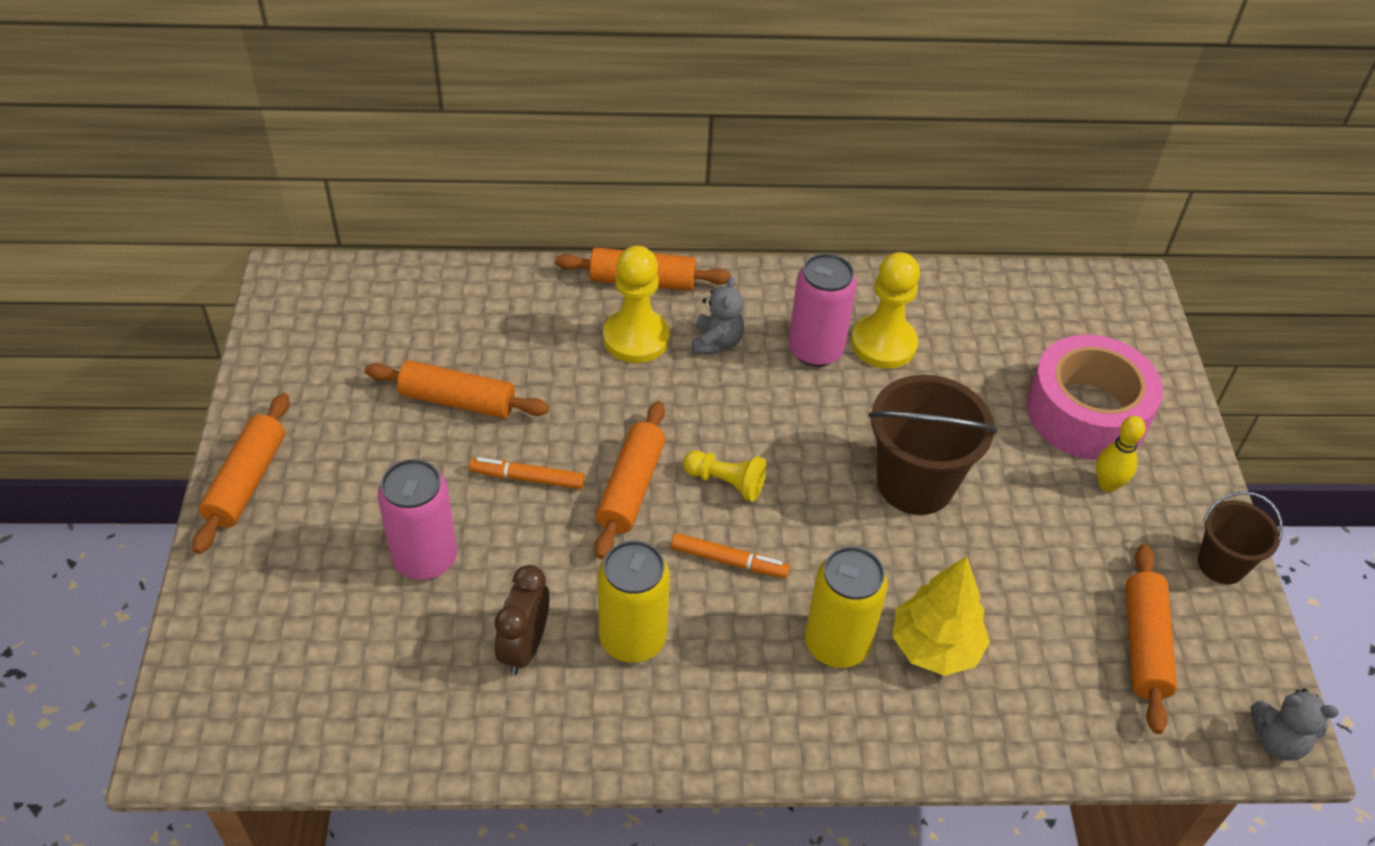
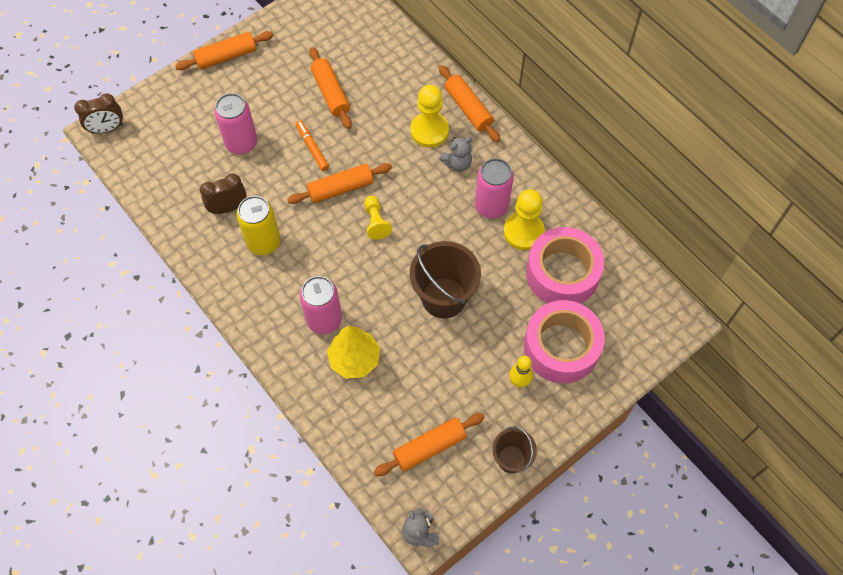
camera: 55 degrees right, 15 degrees up
orange marker [671,533,790,578] -> none
yellow can [805,546,888,668] -> pink can [299,276,342,334]
none -> brown clock [74,93,123,134]
none -> pink tape [526,227,604,304]

